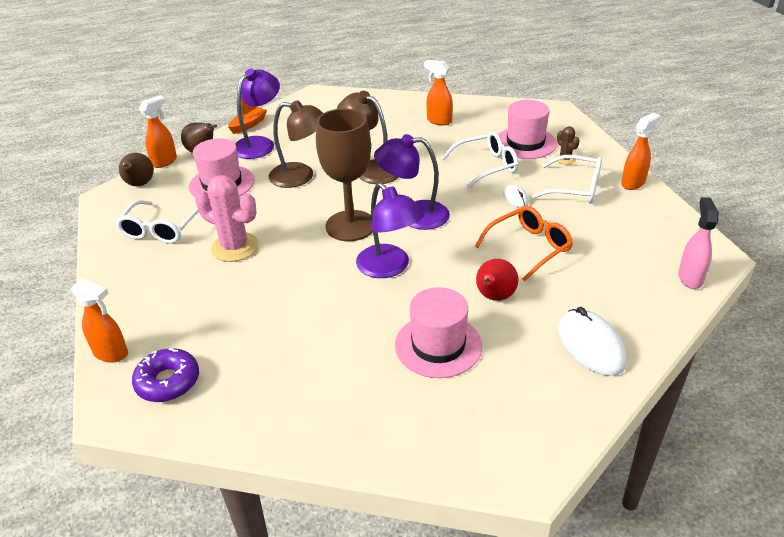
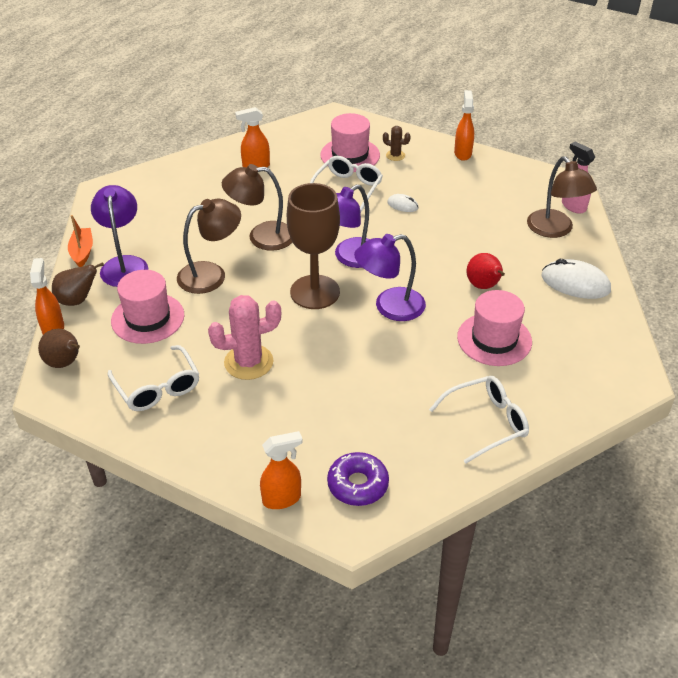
camera: 45 degrees left, 5 degrees up
purple lamp [356,183,424,278] -> purple lamp turned 150 degrees clockwise [354,234,426,321]
orange glasses [475,206,573,281] -> none
white glasses [531,155,602,203] -> white glasses moved to [429,376,529,464]
none -> brown lamp [527,157,597,238]

